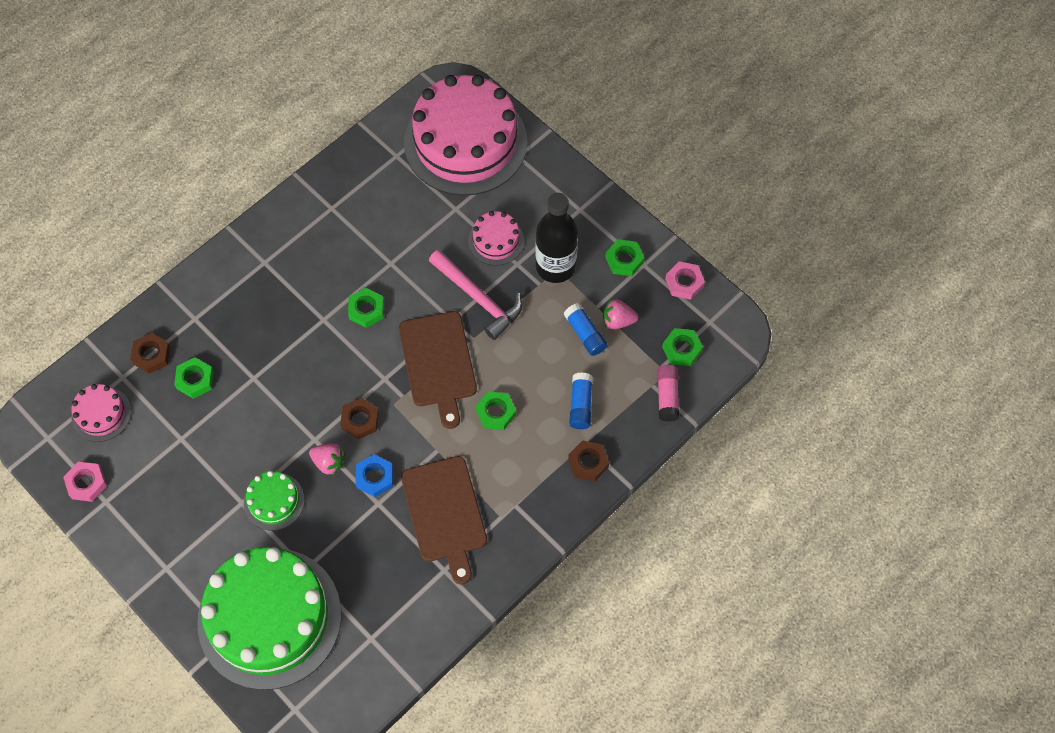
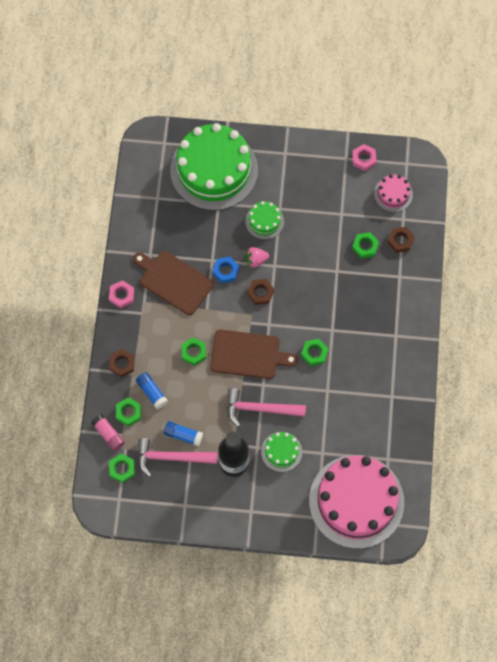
camera: 140 degrees right, 5 degrees up
brown cutting board [399,311,477,429] -> brown cutting board turned 150 degrees clockwise [210,329,298,379]
pink cake [468,211,524,265] -> green cake [261,432,302,472]
pink strawberry [603,299,638,329] -> pink hammer [138,438,218,477]
green nut [605,239,644,276] -> green nut moved to [116,397,141,427]
pink nut [665,261,705,300] -> pink nut moved to [109,280,134,308]

